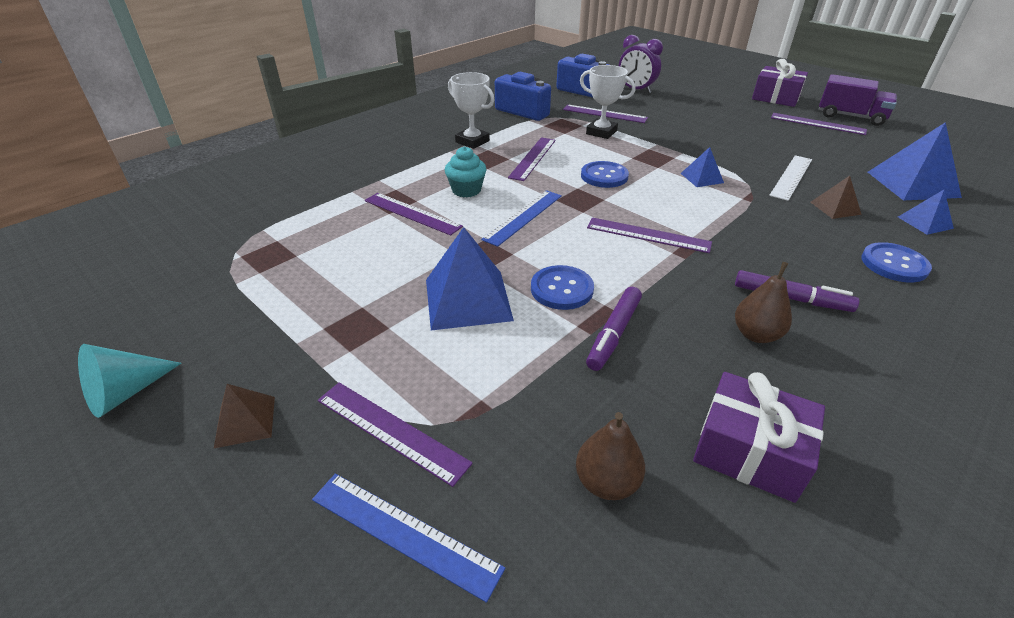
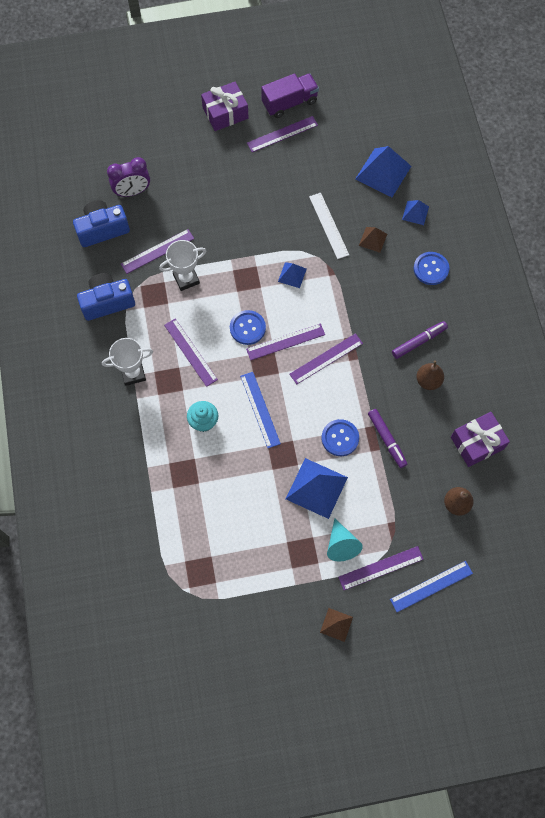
camera: 55 degrees left, 30 degrees up
turquoise cone [78,344,182,418] -> turquoise cone moved to [327,518,363,561]
purple ruler [365,193,463,235] -> purple ruler moved to [246,323,325,360]

